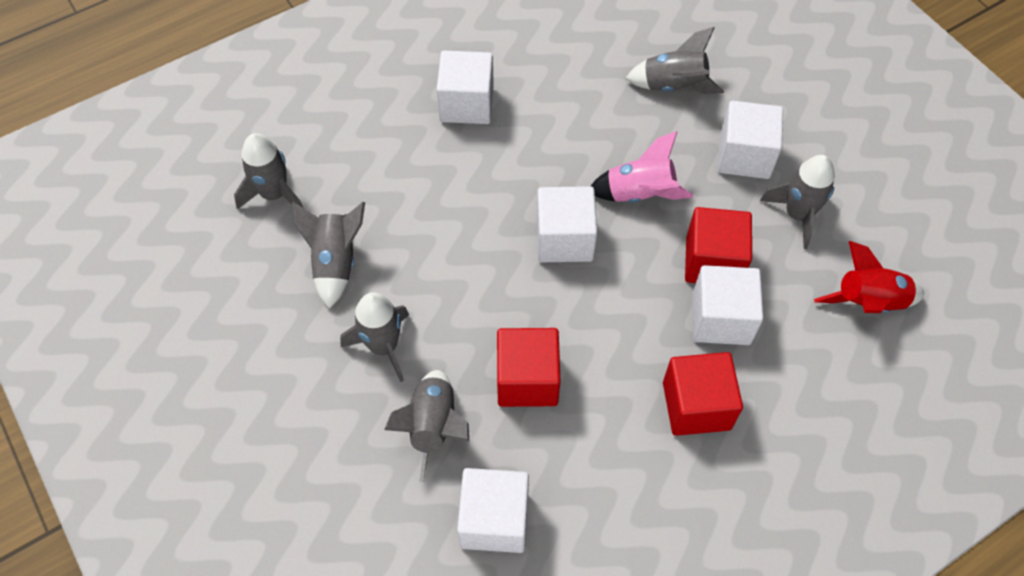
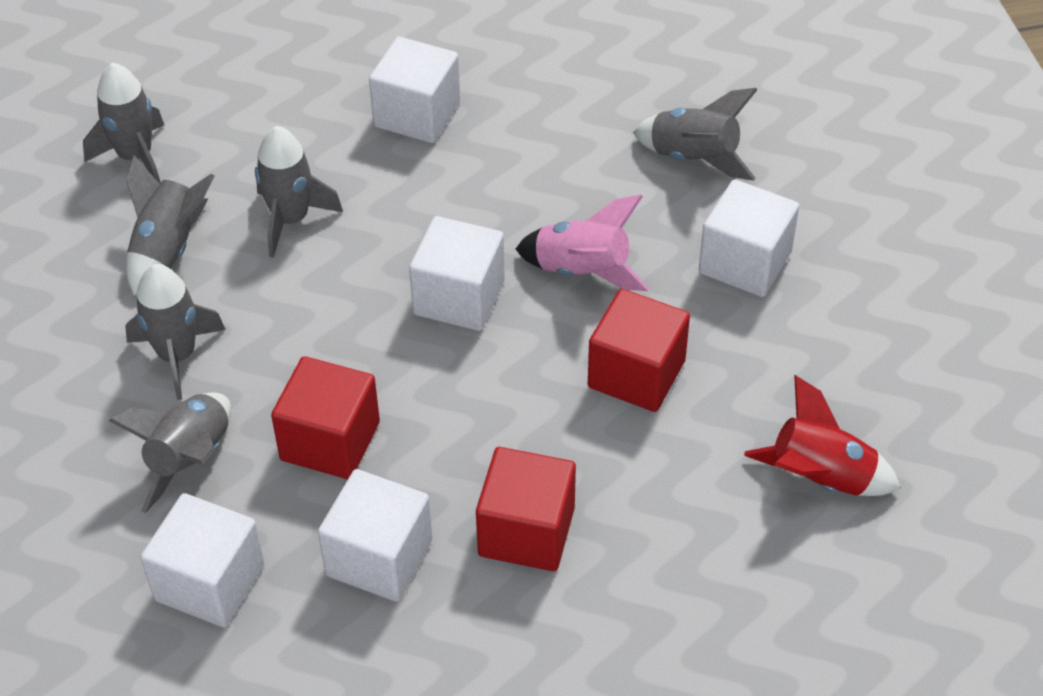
camera: 20 degrees right, 10 degrees down
white cube [692,265,763,345] -> white cube moved to [318,469,432,602]
grey rocket [760,155,835,249] -> grey rocket moved to [255,126,343,258]

